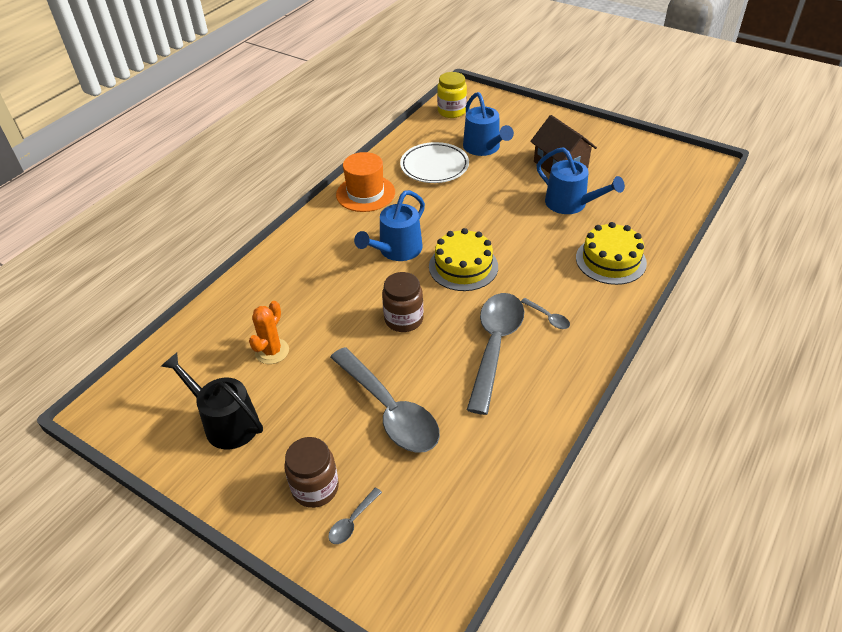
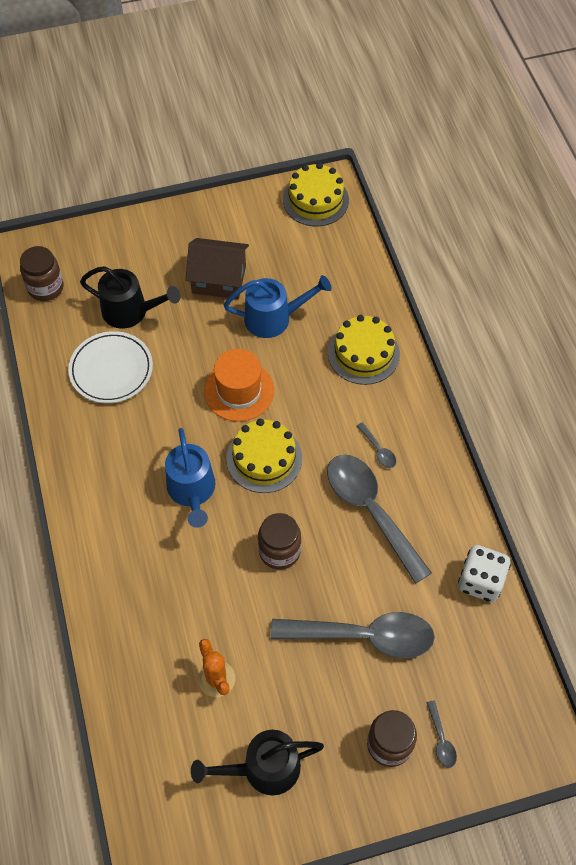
camera: 50 degrees left, 15 degrees up
orange hat [336,152,395,212] -> orange hat moved to [204,349,274,422]
yellow jar [437,72,467,118] -> brown jar [20,246,64,301]
blue watering can [463,92,514,156] -> black watering can [80,266,181,329]
grey spoon [521,298,570,329] -> grey spoon turned 60 degrees clockwise [357,422,396,468]
none -> yellow cake [283,163,349,226]
none -> white dice [458,545,511,602]

